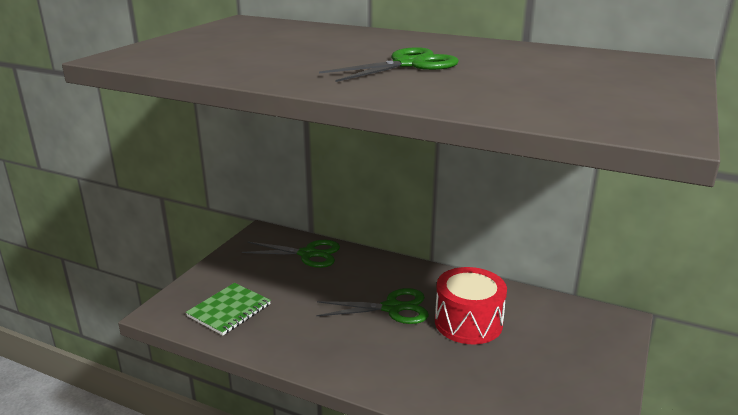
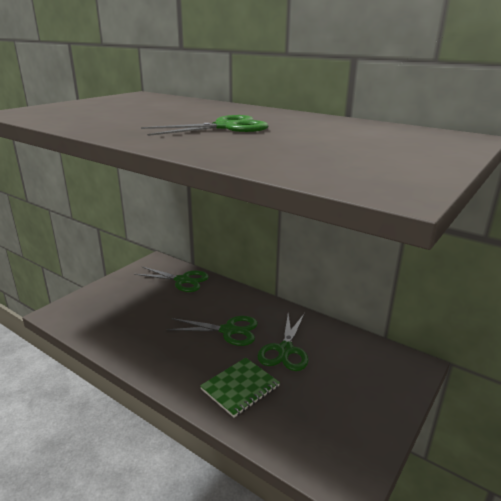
camera: 10 degrees right, 0 degrees up
green notebook [186,283,271,335] -> green notebook moved to [200,358,280,418]
red drum [435,267,507,344] -> green scissors [257,313,308,371]

